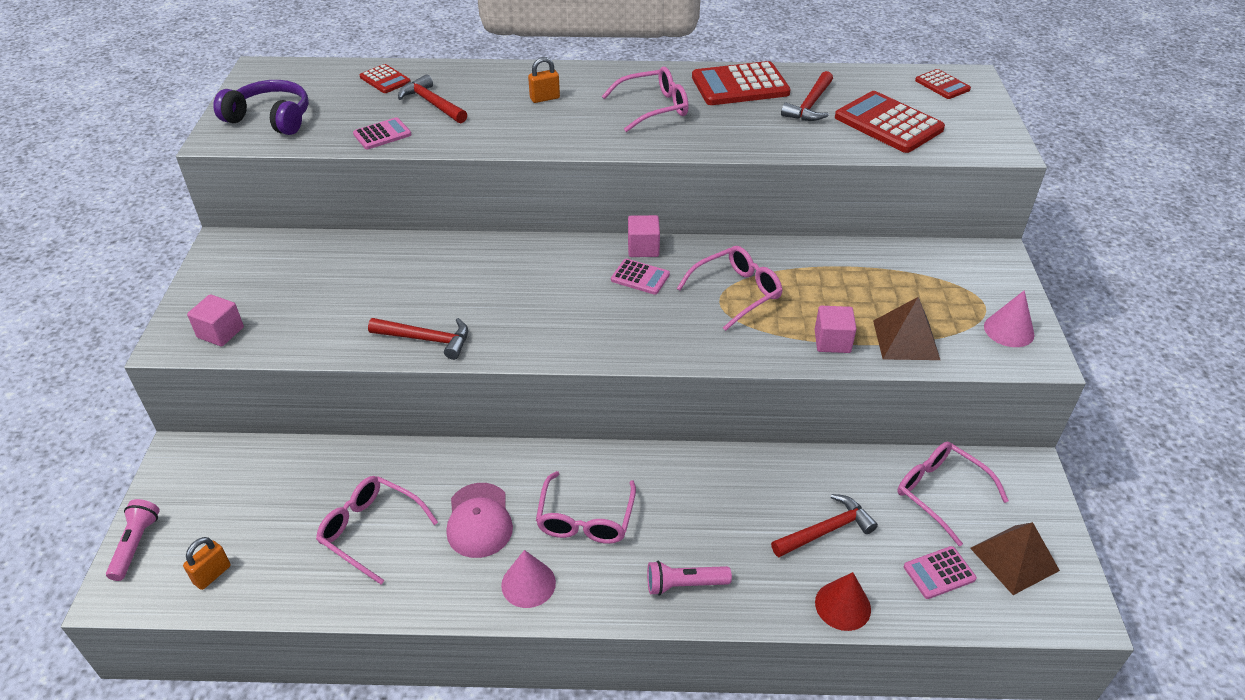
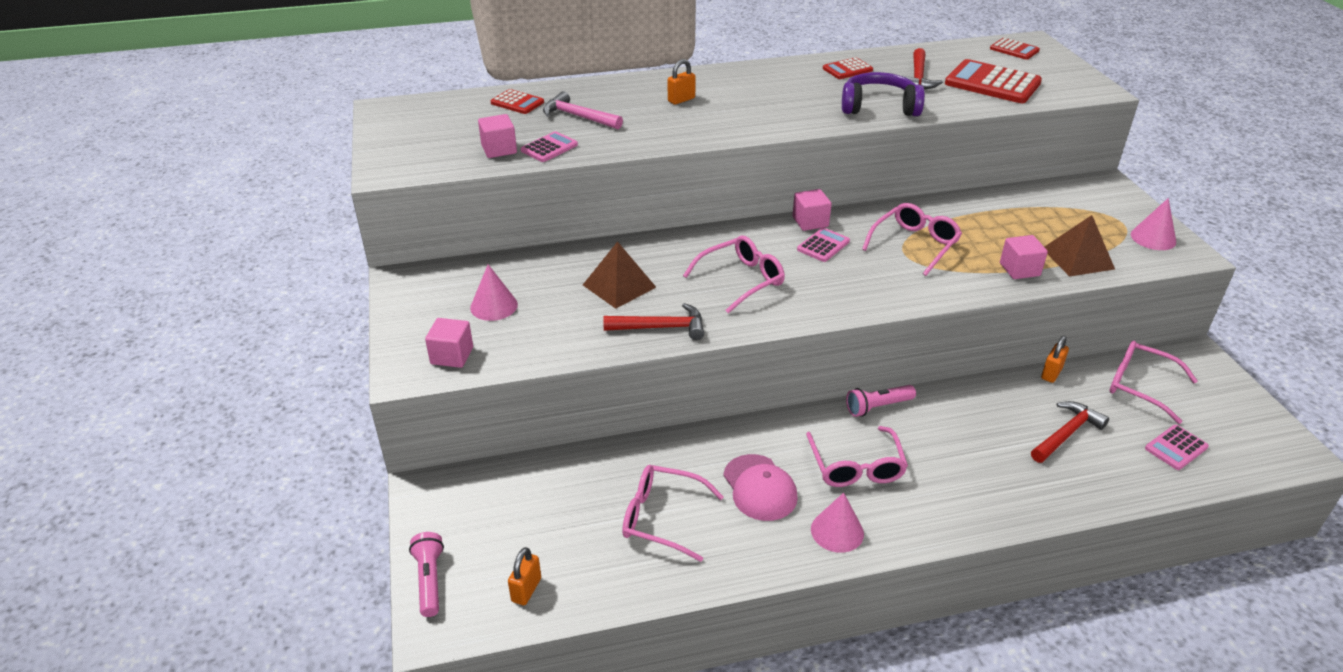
camera: 15 degrees left, 5 degrees down
purple headphones [213,80,309,135] -> purple headphones moved to [842,72,925,116]
red hammer [398,74,467,123] -> pink hammer [543,91,623,129]
pink glasses [602,67,689,132] -> pink glasses moved to [683,236,785,314]
pink calculator [611,259,670,295] -> pink calculator turned 60 degrees counterclockwise [797,228,850,262]
pink flashlight [647,561,732,595] -> pink flashlight moved to [846,385,916,417]
red calculator [692,61,791,105] -> red calculator [823,57,873,79], size x0.53
red cone [815,572,871,631] -> none
brown pyramid [970,522,1060,595] -> brown pyramid moved to [583,241,656,309]
none -> pink cone [470,264,518,321]
none -> pink cube [478,114,517,158]
none -> orange padlock [1041,336,1069,383]

